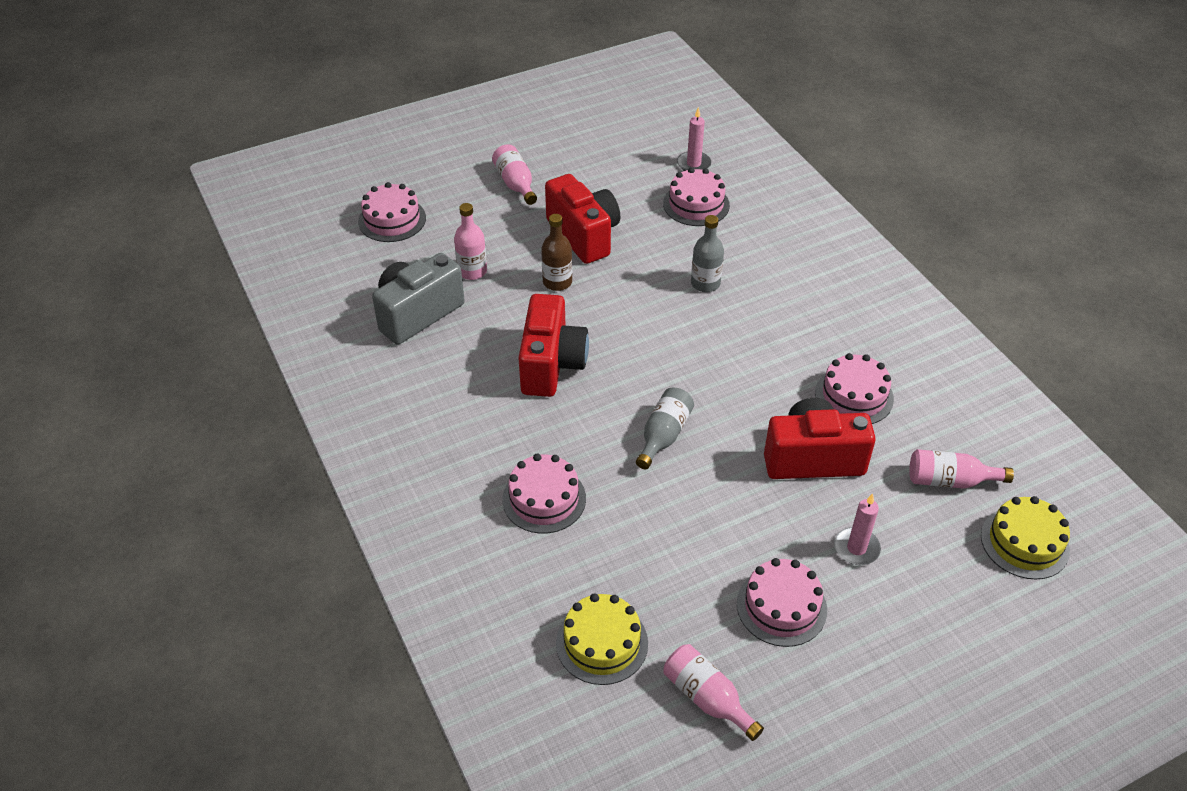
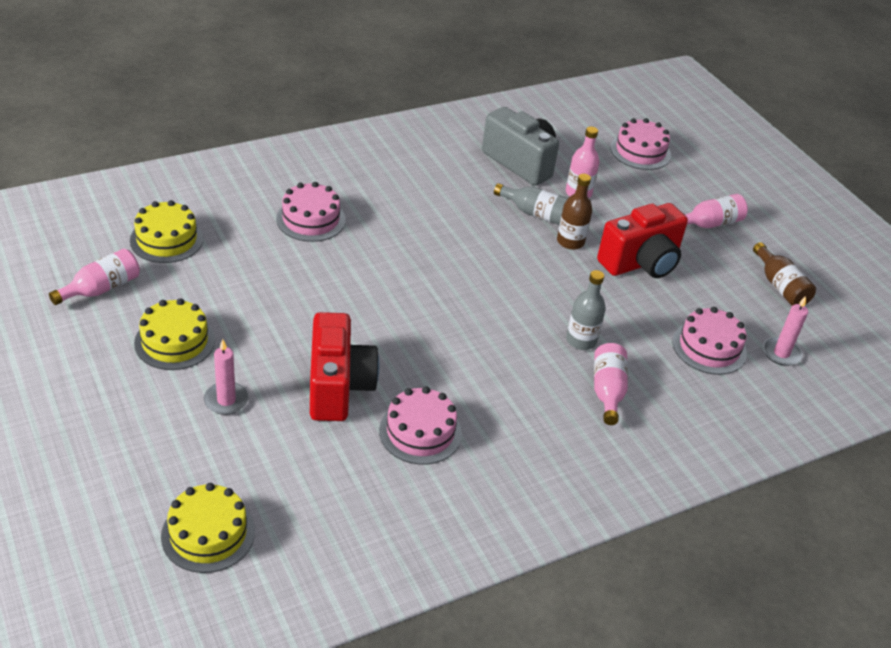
camera: 85 degrees right, 5 degrees down
red camera [518,294,589,397] -> none
grey bottle [636,388,694,469] -> grey bottle moved to [494,183,568,225]
pink cake [737,558,827,647] -> yellow cake [134,298,215,370]
pink bottle [909,449,1014,489] -> pink bottle moved to [594,343,628,425]
none -> brown bottle [753,242,816,306]

